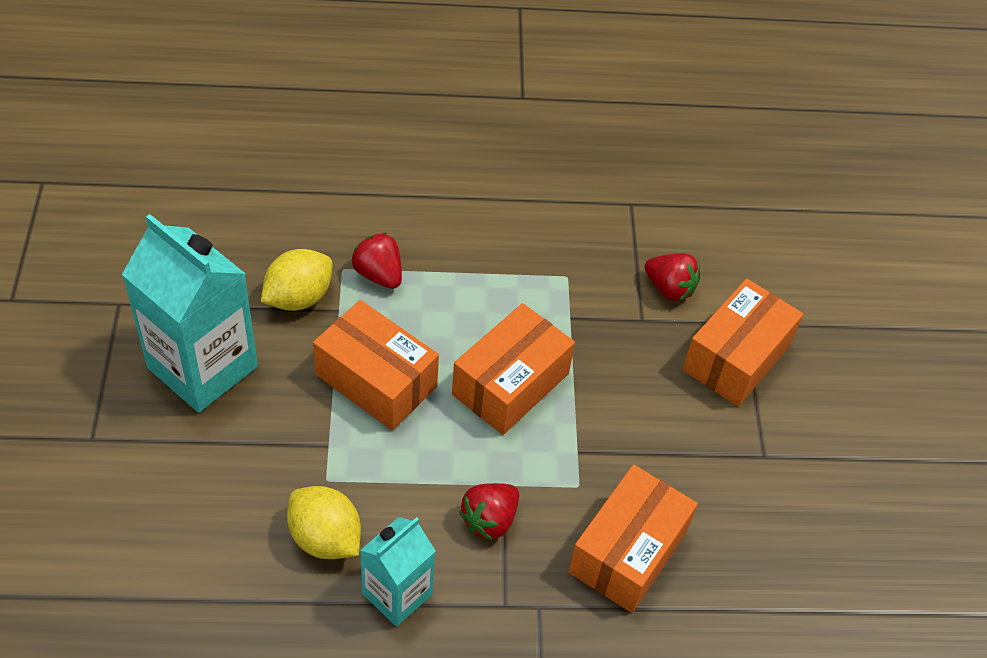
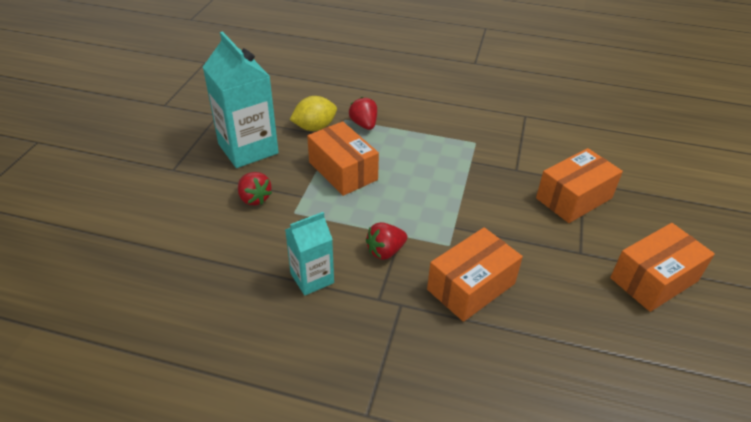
camera: 20 degrees right, 10 degrees down
yellow lemon [287,486,361,559] -> none
orange box [452,303,575,435] -> orange box moved to [610,223,715,312]
red strawberry [644,253,700,301] -> red strawberry moved to [238,172,272,205]

